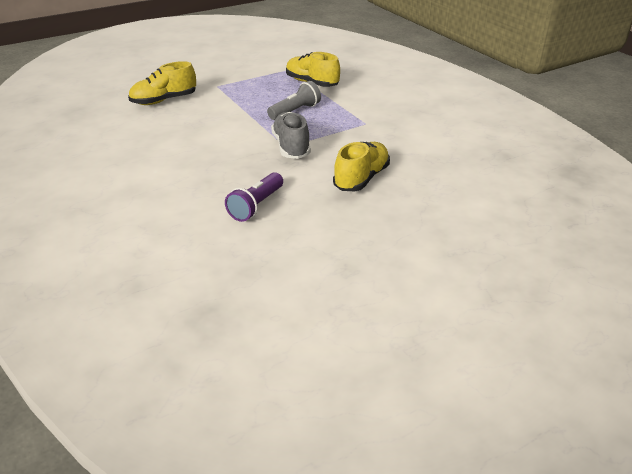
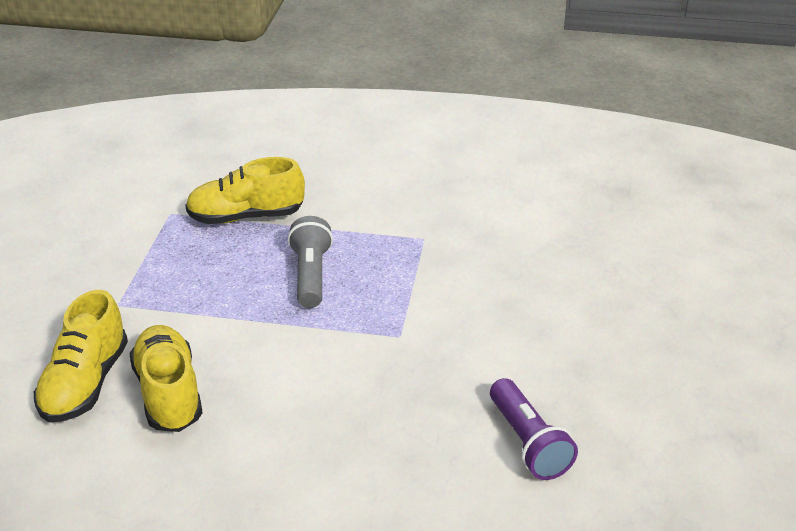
camera: 50 degrees left, 0 degrees up
grey shoe [271,112,311,159] -> none
yellow shoe [333,142,390,191] -> yellow shoe moved to [129,325,203,432]

